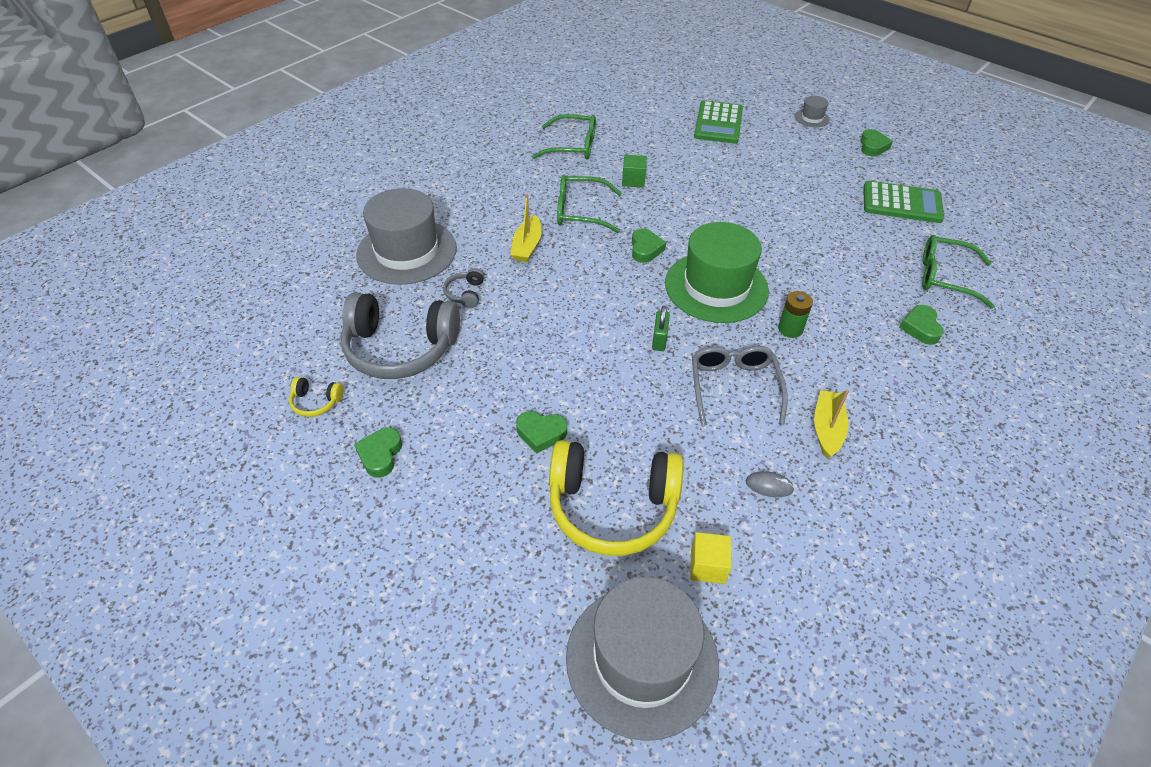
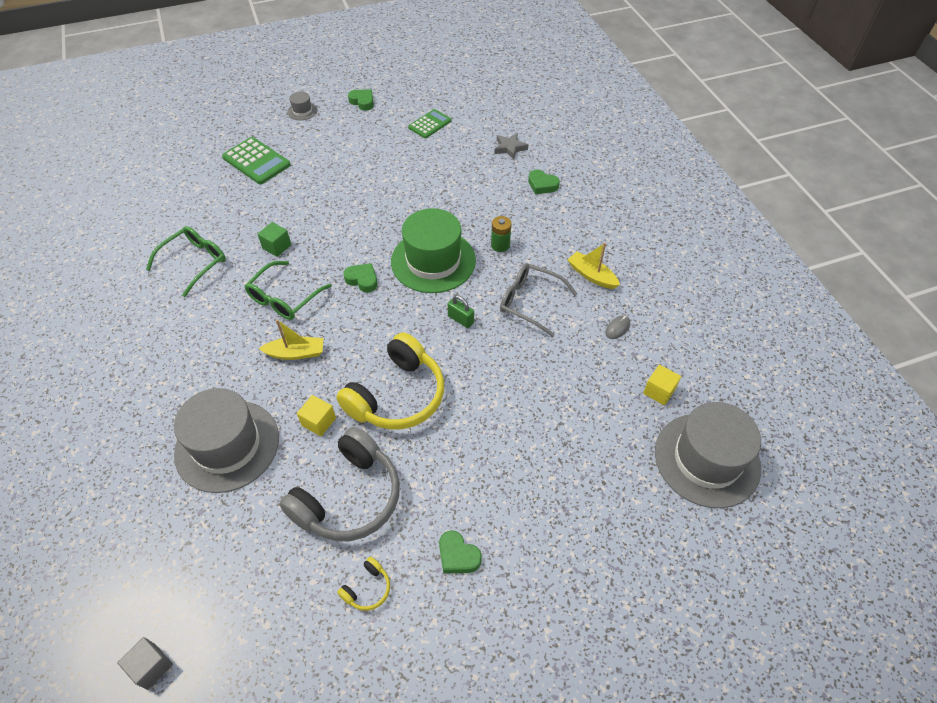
camera: 60 degrees left, 5 degrees up
grey headphones [443,268,484,308] -> yellow cube [297,395,336,436]
yellow boat [510,194,542,262] -> yellow boat turned 45 degrees counterclockwise [259,319,323,360]
green heart [516,411,567,453] -> none
yellow headphones [549,440,684,556] -> yellow headphones moved to [336,333,444,429]
green calculator [863,181,944,223] -> green calculator [408,109,452,138], size x0.66
green glasses [922,235,995,309] -> grey star [495,133,528,159]
none -> grey cube [117,637,173,690]

